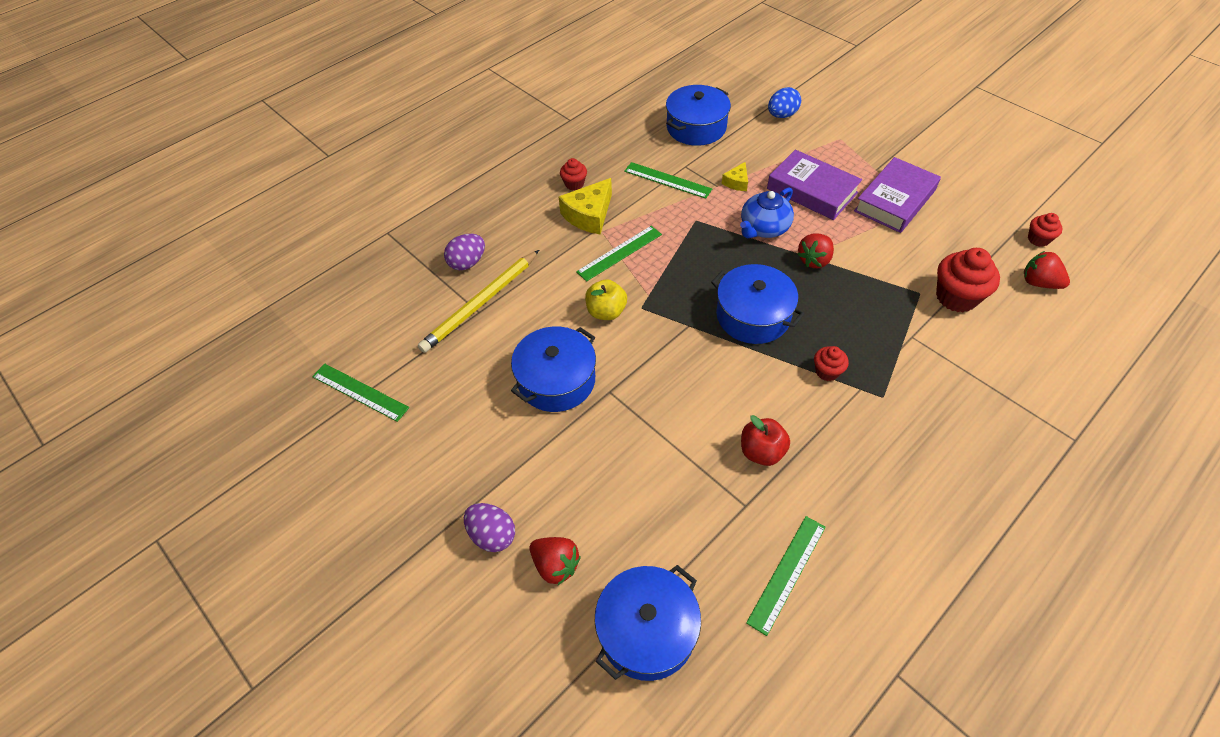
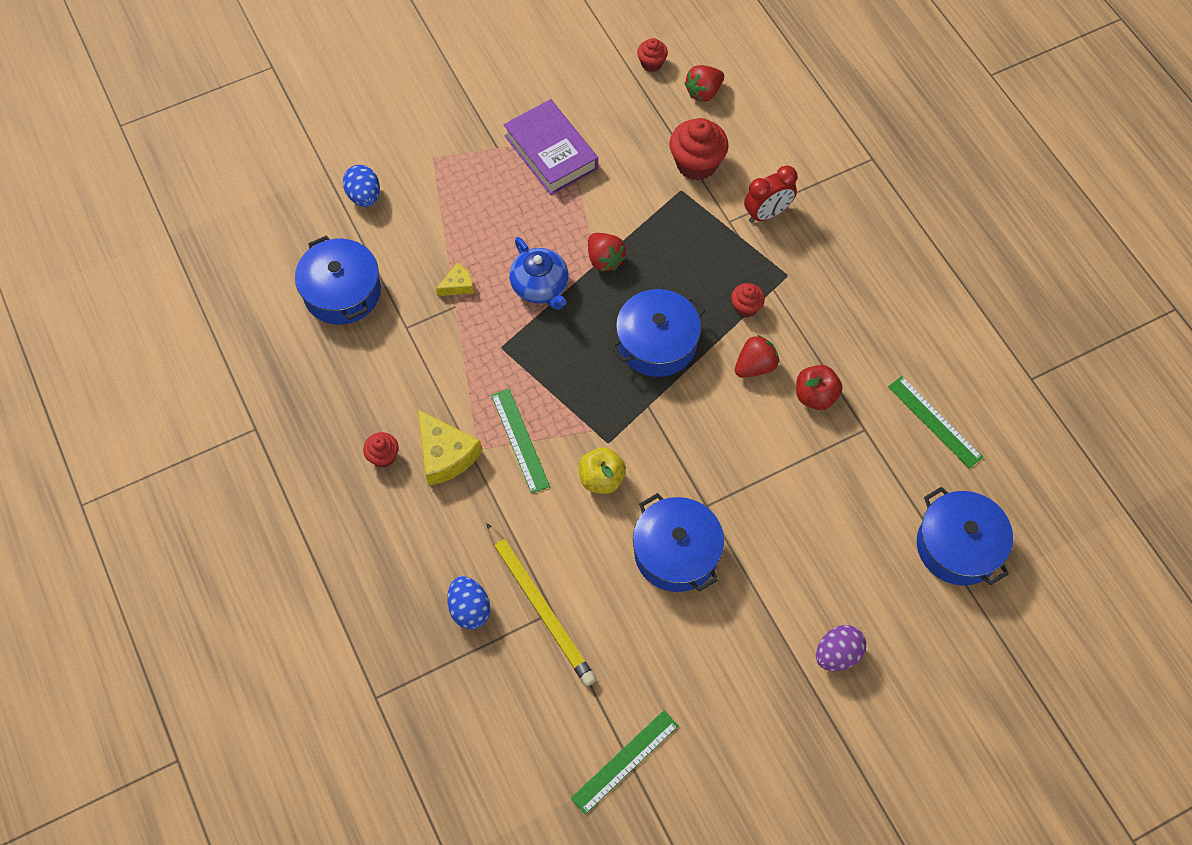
camera: 75 degrees left, 10 degrees up
purple egg [444,234,485,270] -> blue egg [447,576,490,629]
red strawberry [530,537,581,585] -> red strawberry moved to [735,335,779,378]
green ruler [624,162,712,199] -> none
yellow cheese [722,162,748,191] -> yellow cheese turned 75 degrees counterclockwise [436,262,474,296]
purple book [767,150,862,220] -> none
none -> red clock [744,165,797,223]

